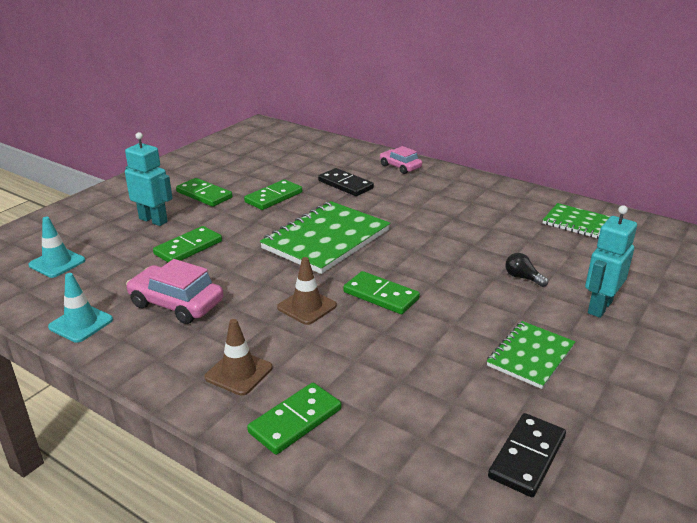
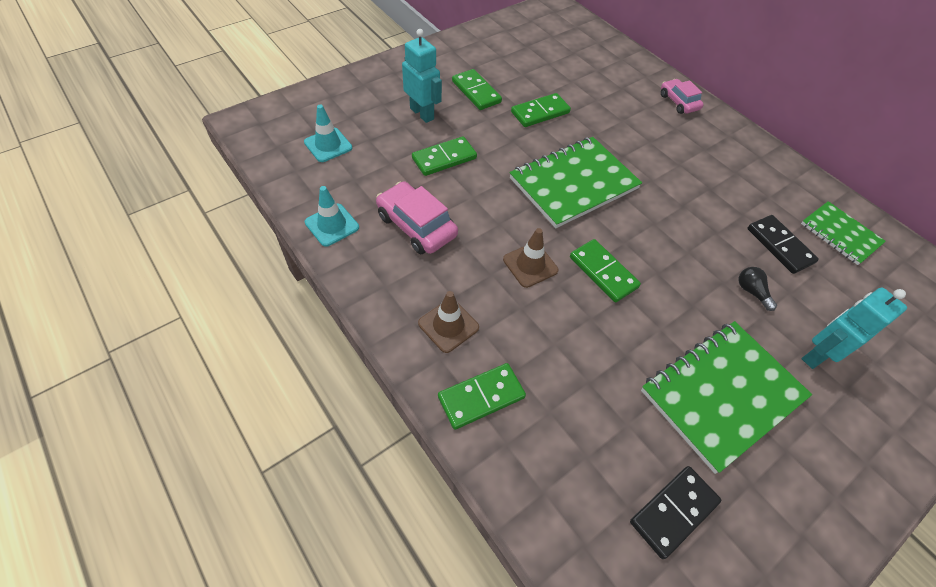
camera: 15 degrees right, 25 degrees up
black domino [318,168,374,196] -> black domino moved to [747,215,819,274]
green notebook [487,321,575,389] -> green notebook [641,321,812,474], size x1.72

